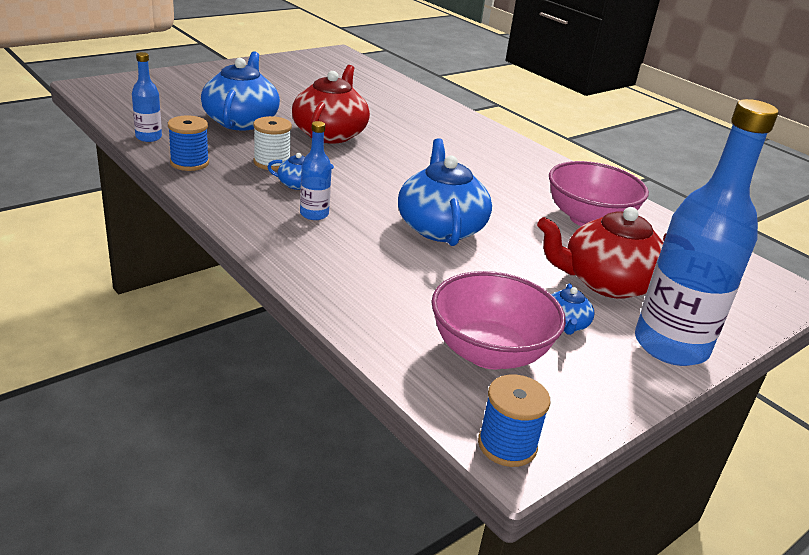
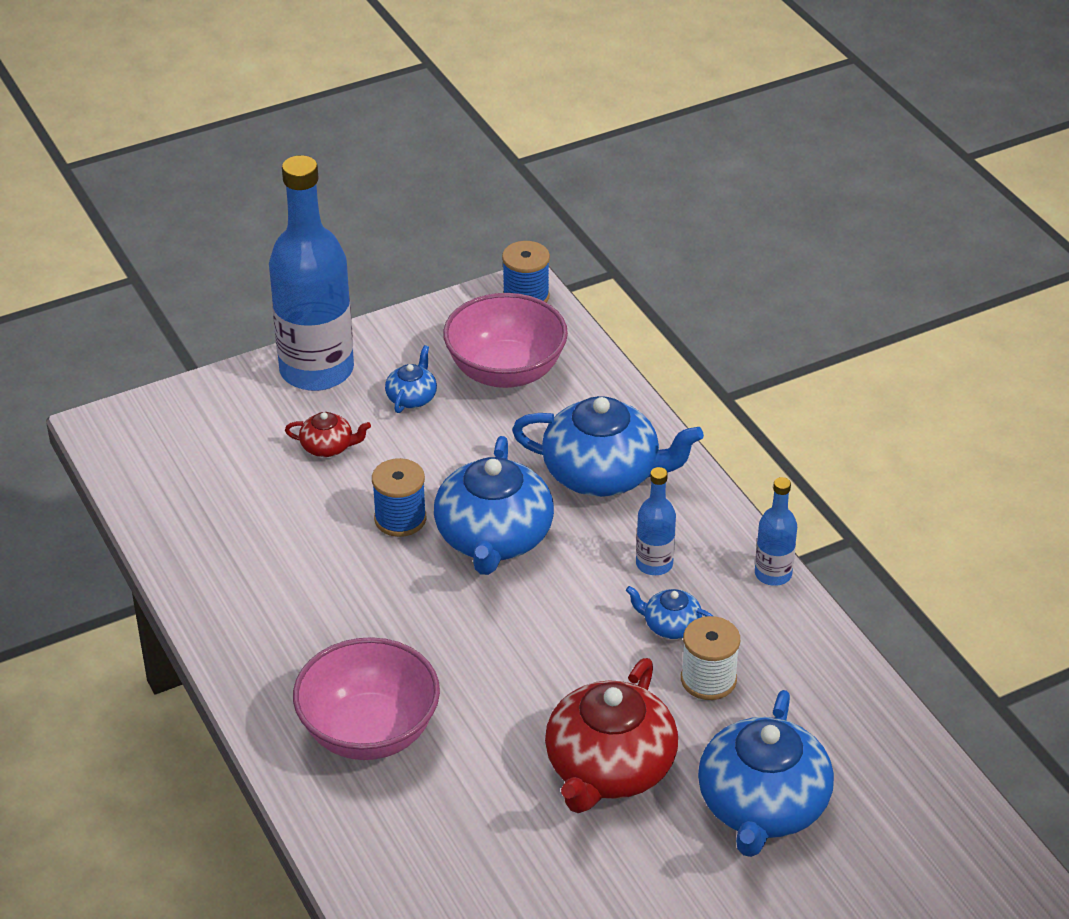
camera: 165 degrees left, 10 degrees up
blue bottle [132,52,162,142] -> blue bottle moved to [755,477,797,586]
blue spool [168,116,209,171] -> blue spool moved to [372,458,426,537]
red teapot [537,207,667,299] -> red teapot [285,412,371,457], size x0.46
pink bowl [549,161,649,226] -> pink bowl moved to [293,637,440,760]
none -> blue teapot [512,396,704,497]

